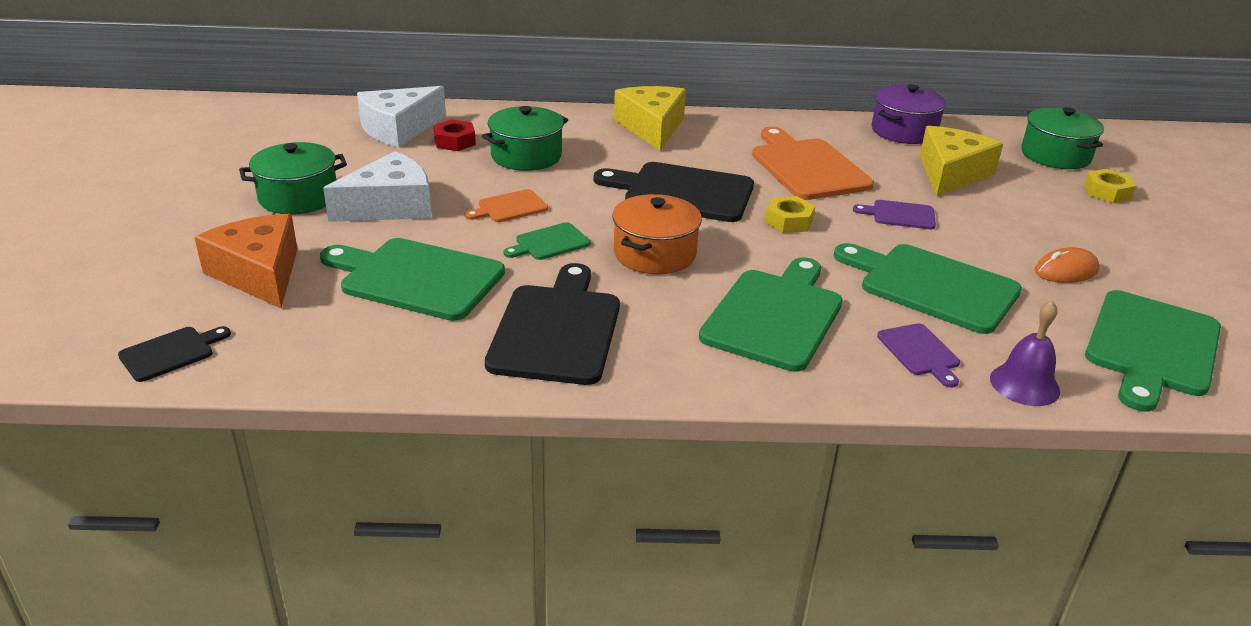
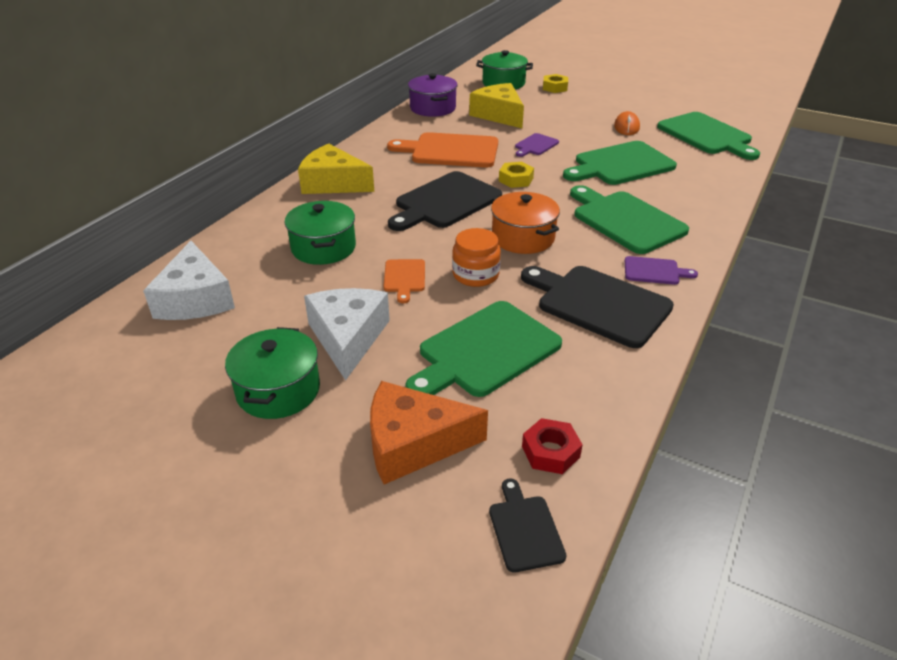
camera: 60 degrees left, 5 degrees up
red nut [433,119,476,151] -> red nut moved to [522,418,583,474]
green cutting board [503,222,590,260] -> orange jar [452,228,501,287]
purple cutting board [877,323,960,388] -> purple cutting board moved to [625,256,698,285]
purple bell [990,300,1060,406] -> none

